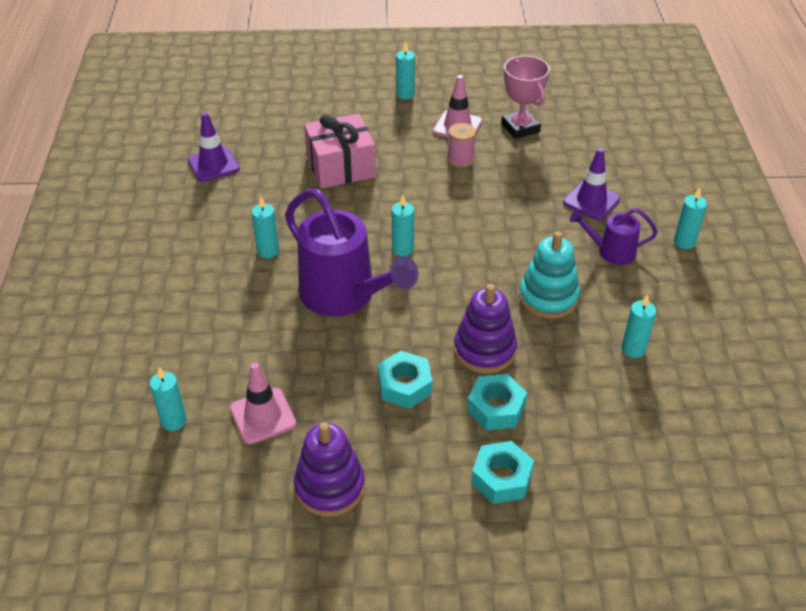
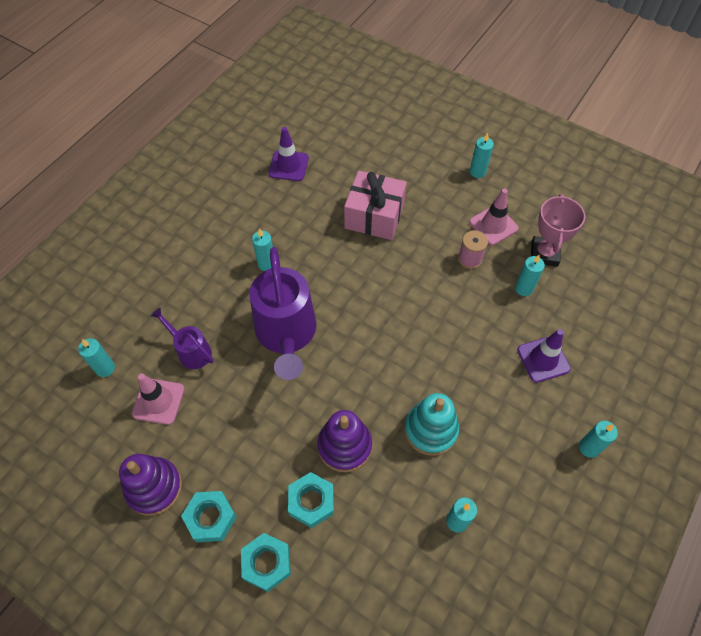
camera: 35 degrees right, 15 degrees up
turquoise nut [378,351,432,408] -> turquoise nut moved to [181,491,237,542]
turquoise candle [392,195,414,256] -> turquoise candle moved to [515,255,545,296]
purple watering can [570,208,658,265] -> purple watering can moved to [150,307,213,369]

